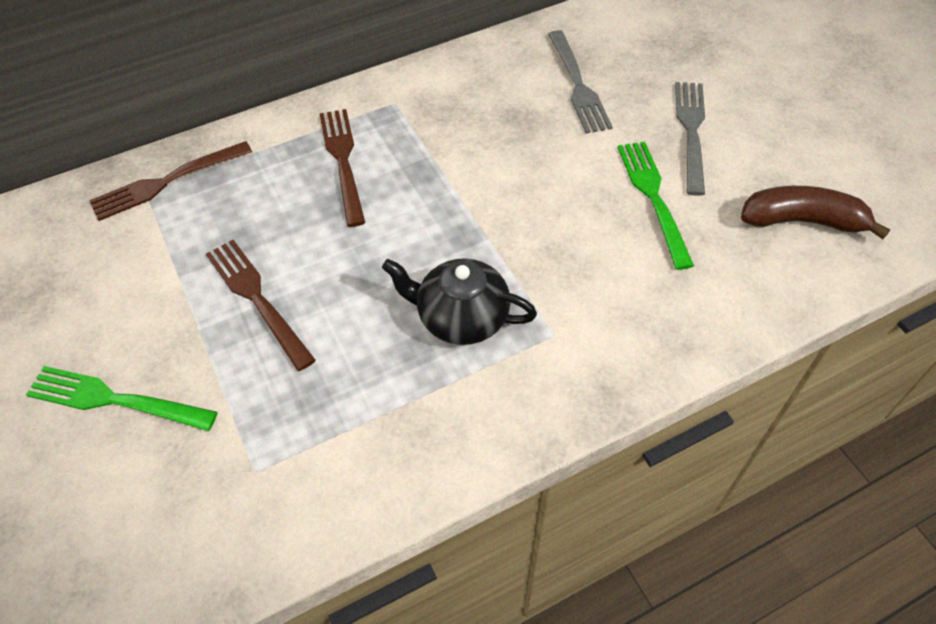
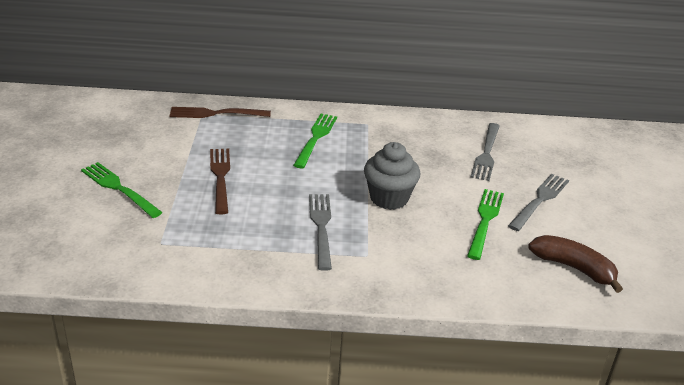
camera: 25 degrees right, 20 degrees down
brown fork [320,109,365,227] -> green fork [293,114,337,168]
black teapot [382,258,537,345] -> grey fork [309,194,332,271]
none -> grey cupcake [364,142,420,210]

